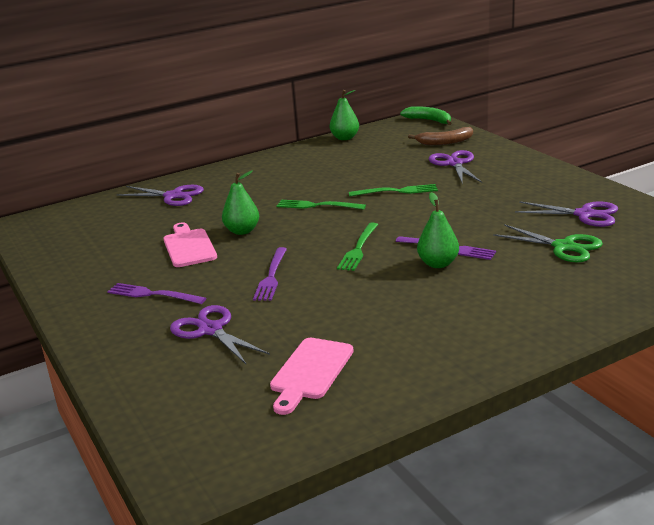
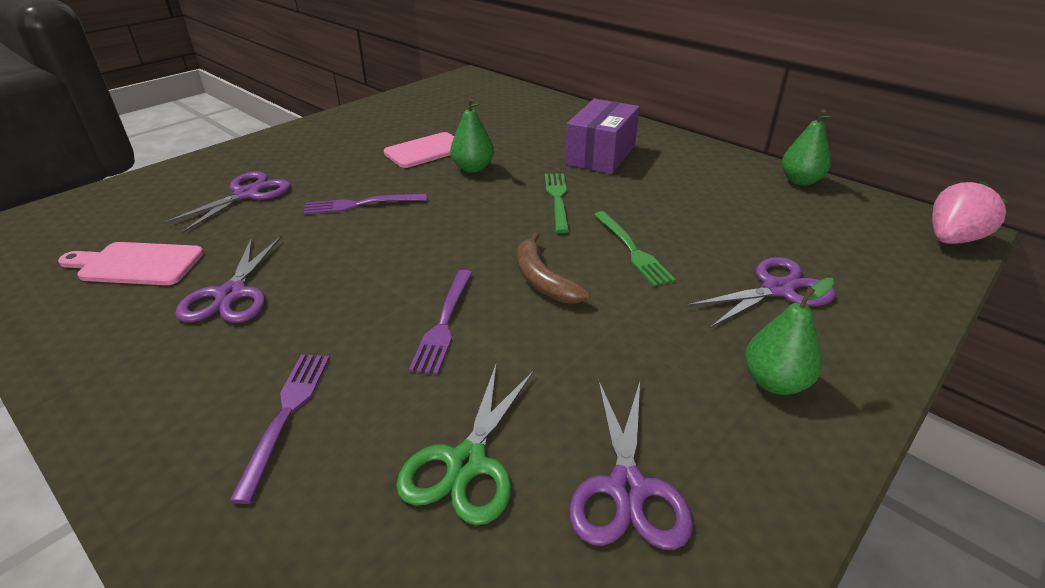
camera: 70 degrees right, 10 degrees up
purple fork [107,283,206,304] -> purple fork moved to [229,354,330,504]
purple scissors [117,185,204,206] -> purple scissors moved to [175,235,282,323]
green fork [337,223,378,271] -> none
green banana [400,106,452,125] -> pink strawberry [932,181,1009,244]
brown banana [408,127,473,145] -> brown banana moved to [517,232,590,303]
green pear [417,192,459,268] -> green pear moved to [745,278,834,395]
none -> purple box [565,99,640,174]

